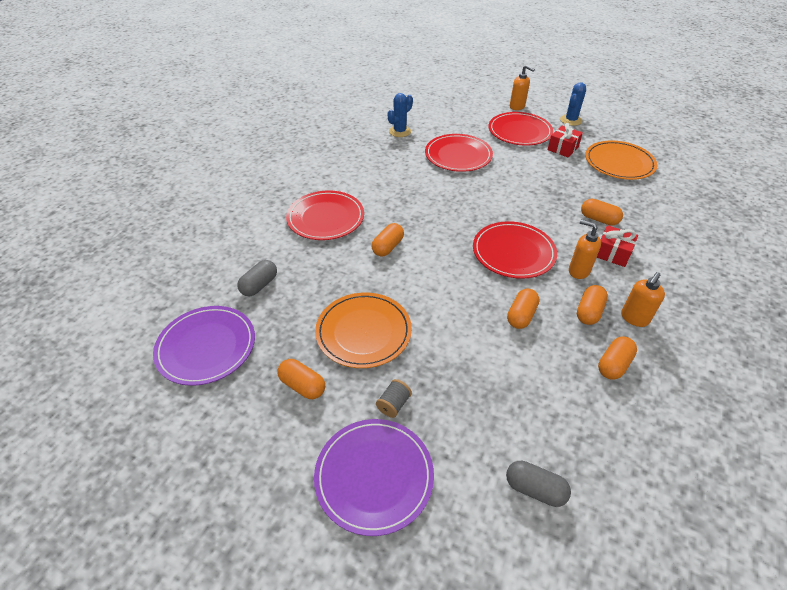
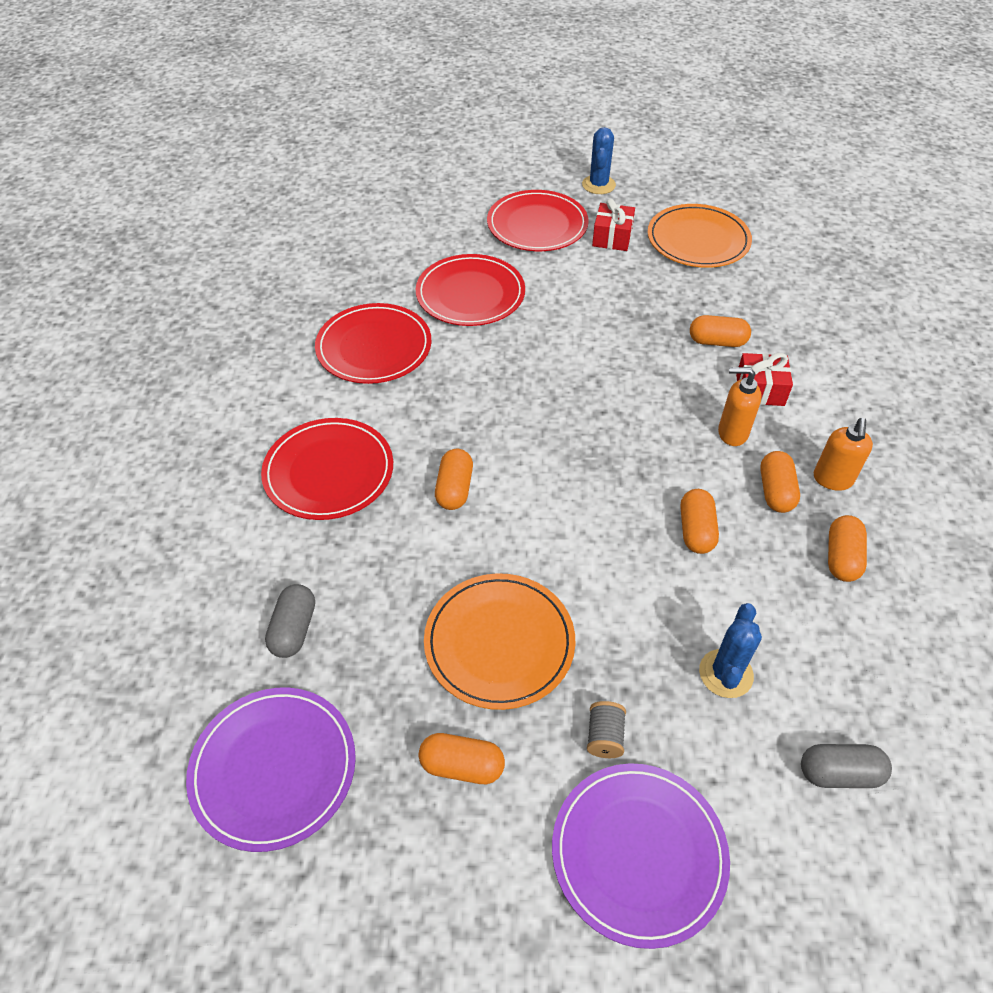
camera: 25 degrees left, 5 degrees up
blue cactus [388,93,413,137] -> blue cactus moved to [699,603,762,698]
red plate [473,221,557,279] -> red plate moved to [315,303,432,384]
orange soap dispenser [510,65,535,110] -> none

